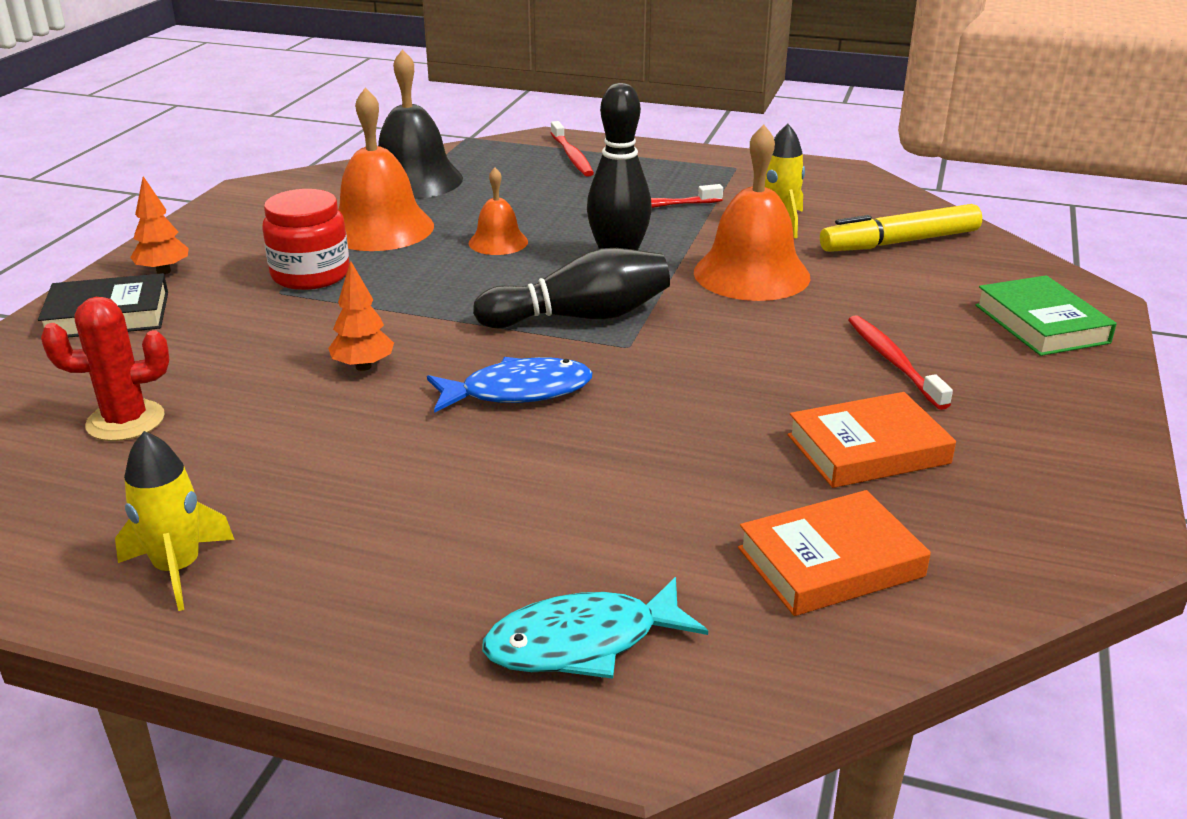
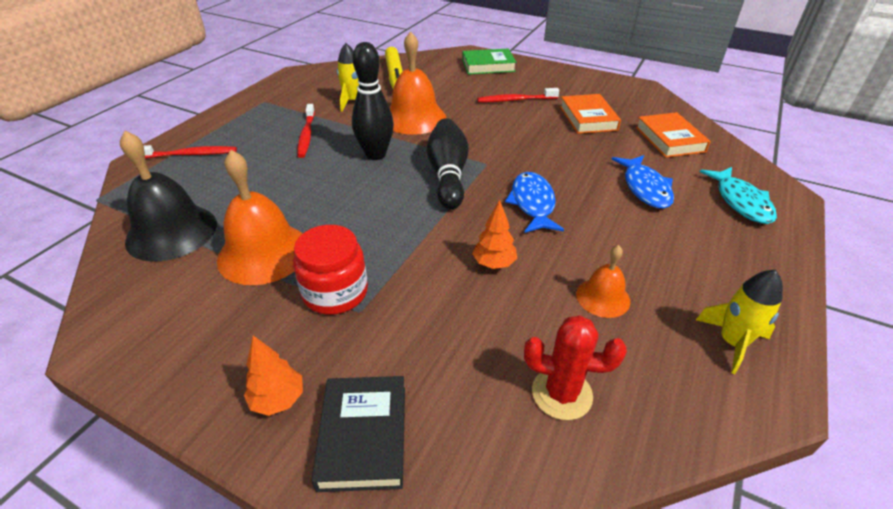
camera: 80 degrees left, 10 degrees up
red cactus [41,297,169,441] -> red cactus turned 75 degrees counterclockwise [524,315,627,420]
orange bell [469,167,528,255] -> orange bell moved to [576,245,630,318]
none -> blue fish [612,155,674,209]

